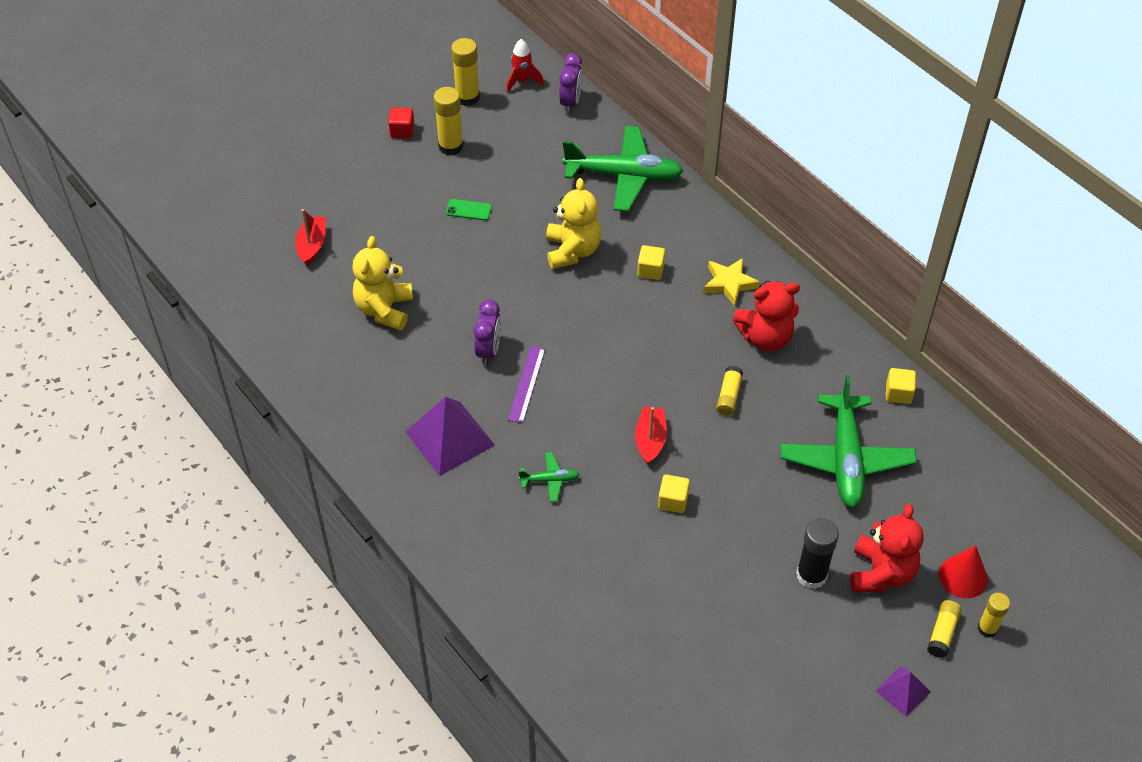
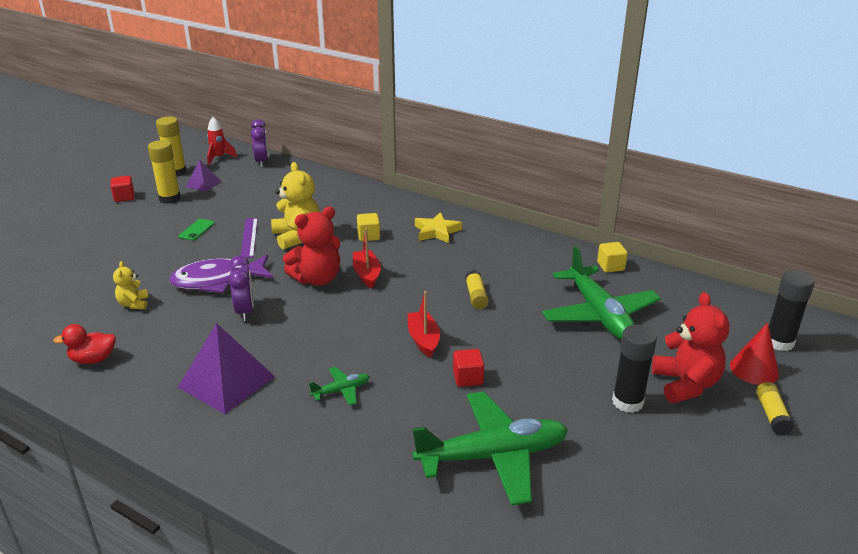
camera: 20 degrees left, 20 degrees down
red boat [295,209,325,266] -> red boat moved to [353,228,381,288]
yellow teddy bear [352,236,413,331] -> yellow teddy bear [113,261,148,309], size x0.54
green phone [446,199,492,221] -> green phone turned 60 degrees counterclockwise [179,219,215,241]
purple ruler [508,346,545,423] -> purple ruler moved to [241,218,258,258]
green plane [563,126,683,212] -> green plane moved to [412,391,568,506]
yellow cube [658,474,690,513] -> red cube [453,349,484,387]
red teddy bear [733,281,800,351] -> red teddy bear moved to [283,206,340,285]
purple pyramid [876,666,931,717] -> purple pyramid moved to [186,160,221,192]
yellow glue stick [978,593,1010,637] -> none
none -> red duck [53,324,116,364]
none -> purple fish [169,255,274,293]
none -> black glue stick [769,270,815,351]

